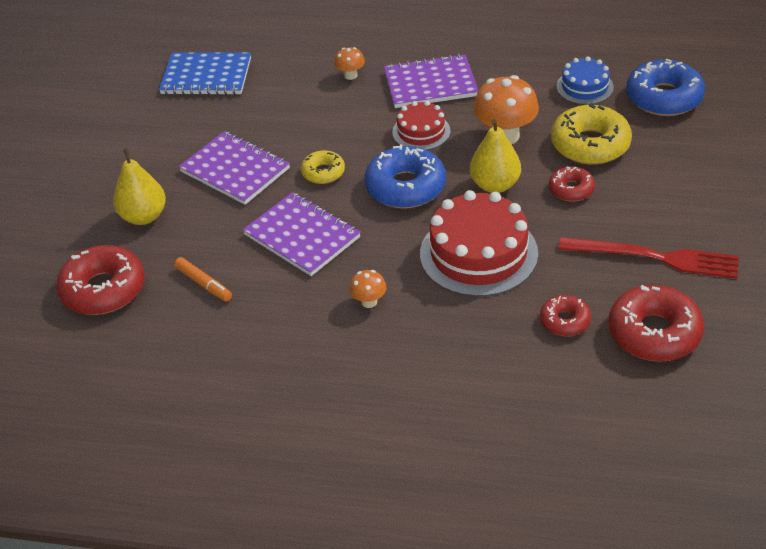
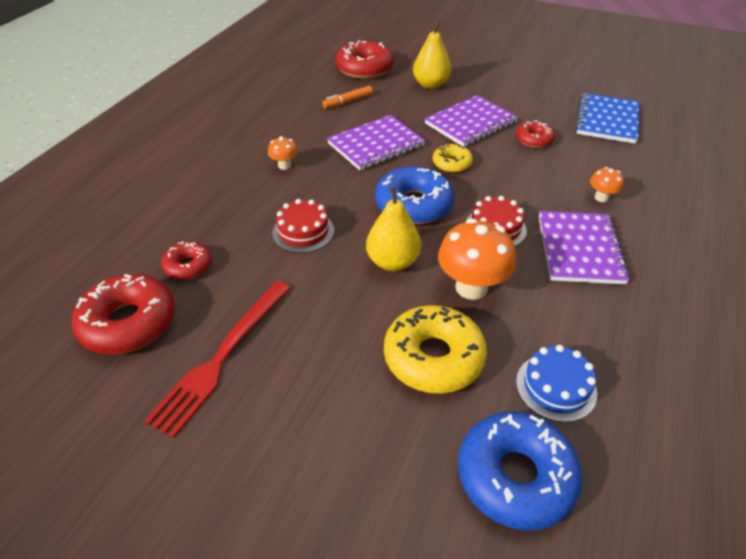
camera: 100 degrees right, 0 degrees up
red cake [420,190,538,297] -> red cake [273,199,334,253], size x0.55
red donut [549,166,595,202] -> red donut moved to [516,120,555,148]

